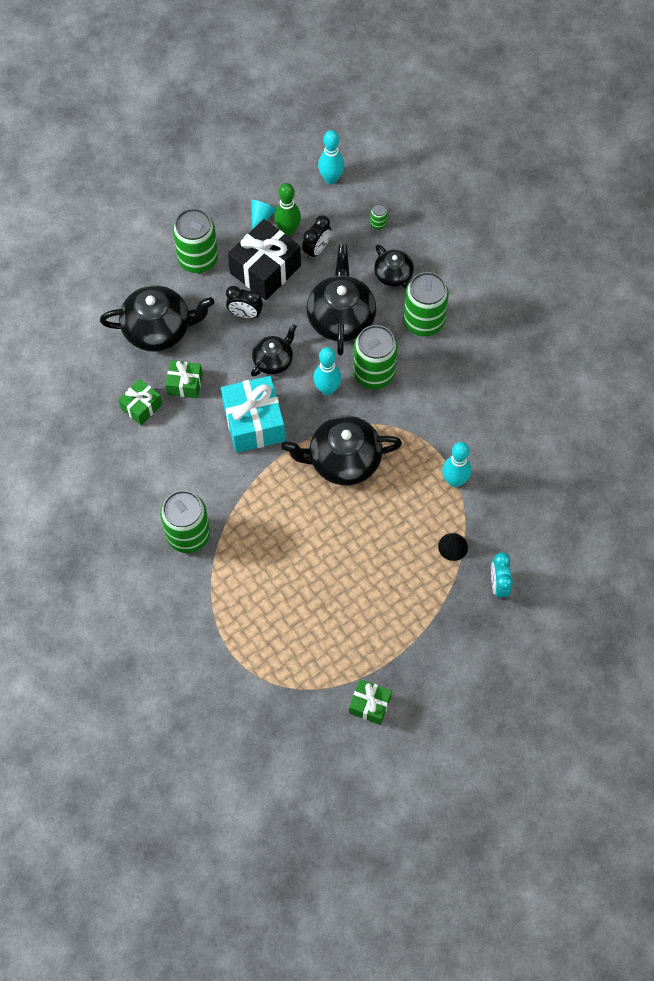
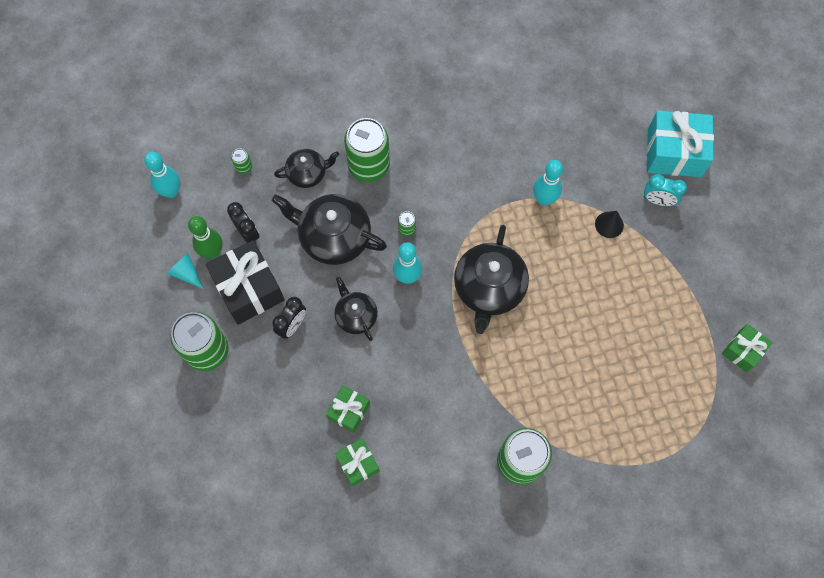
camera: 70 degrees left, 5 degrees up
black teapot [100,285,214,351] -> none
turquoise gift [221,376,285,453] -> turquoise gift moved to [647,110,714,177]
green can [353,325,398,389] -> green can [398,211,416,236], size x0.41

